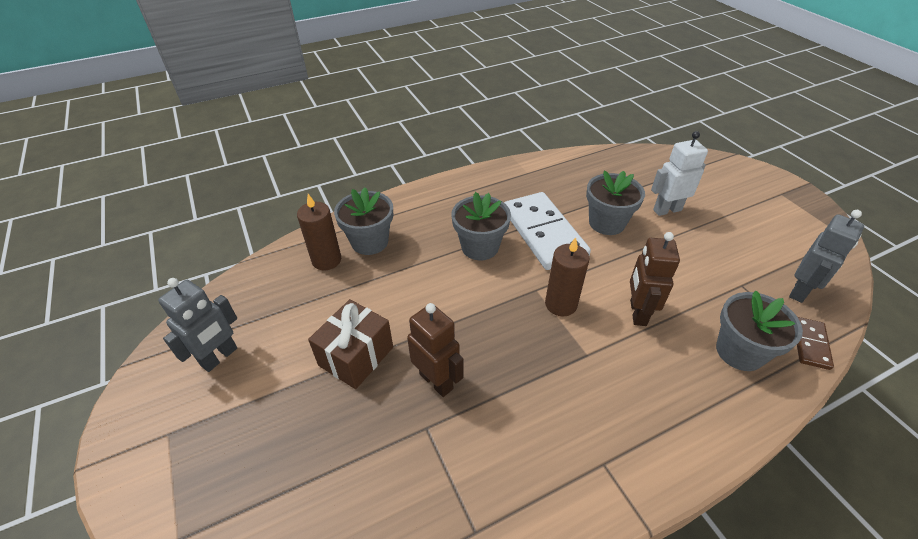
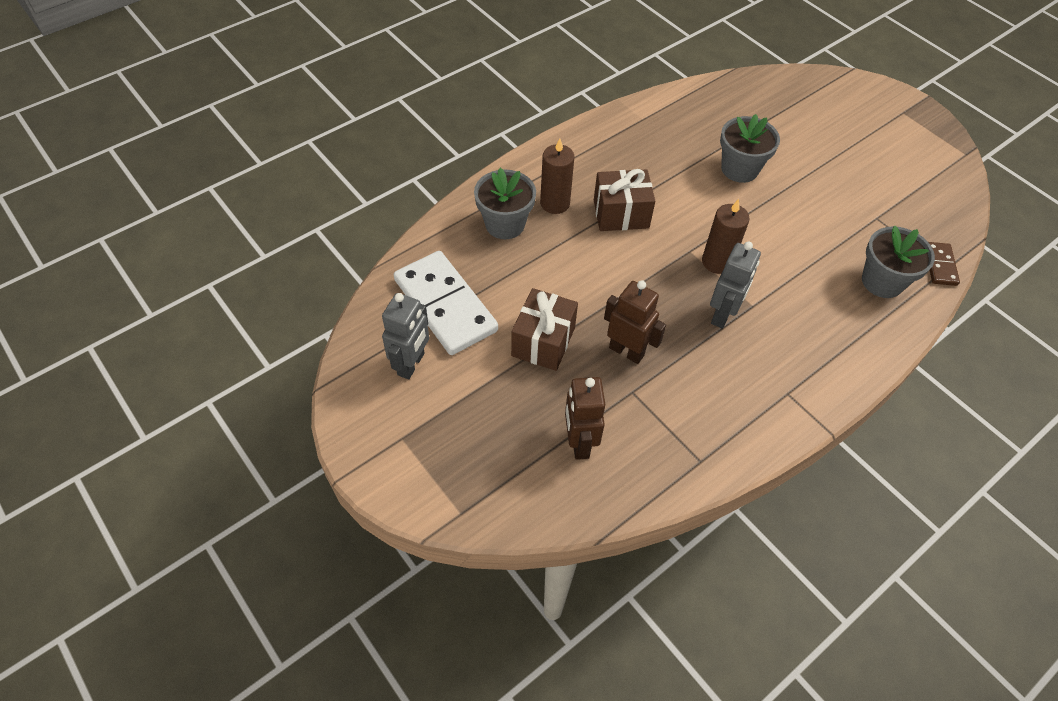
camera: 15 degrees left, 10 degrees up
brown candle [297,194,341,270] -> brown candle moved to [540,138,574,214]
grey flower pot [451,192,511,260] -> brown gift [594,169,655,231]
white domino [504,192,591,270] -> white domino moved to [394,251,498,355]
brown robot [630,232,680,326] -> brown robot moved to [565,377,605,460]
white robot [651,131,708,216] -> none
grey robot [789,210,864,303] -> grey robot moved to [710,242,761,328]

